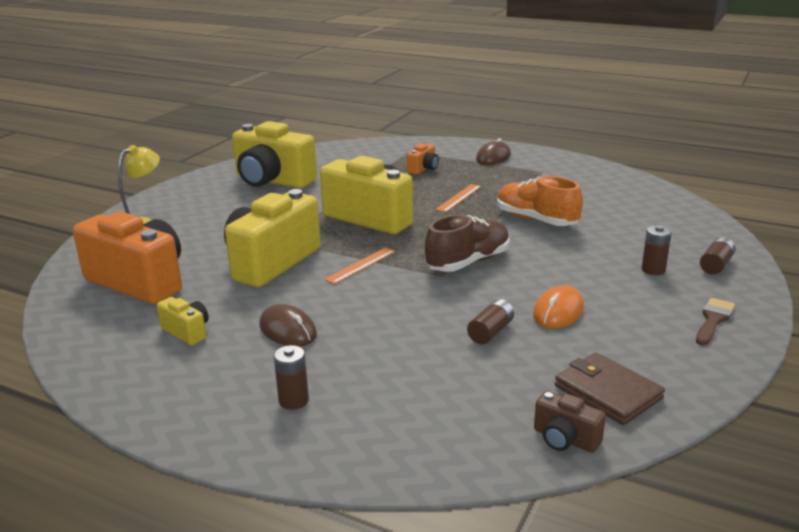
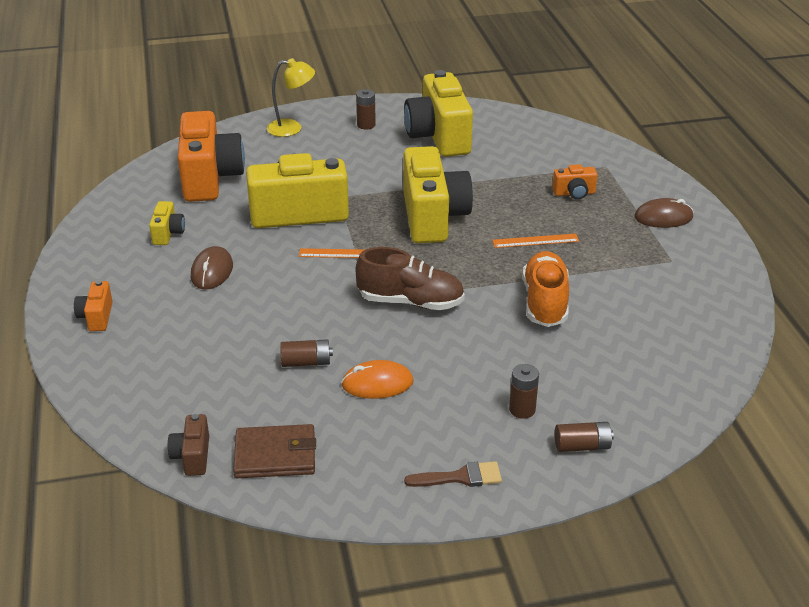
camera: 50 degrees right, 10 degrees up
brown battery [274,345,309,410] -> brown battery moved to [356,89,376,129]
brown wallet [555,353,665,425] -> brown wallet turned 75 degrees clockwise [233,424,316,478]
none -> orange camera [74,280,113,331]

